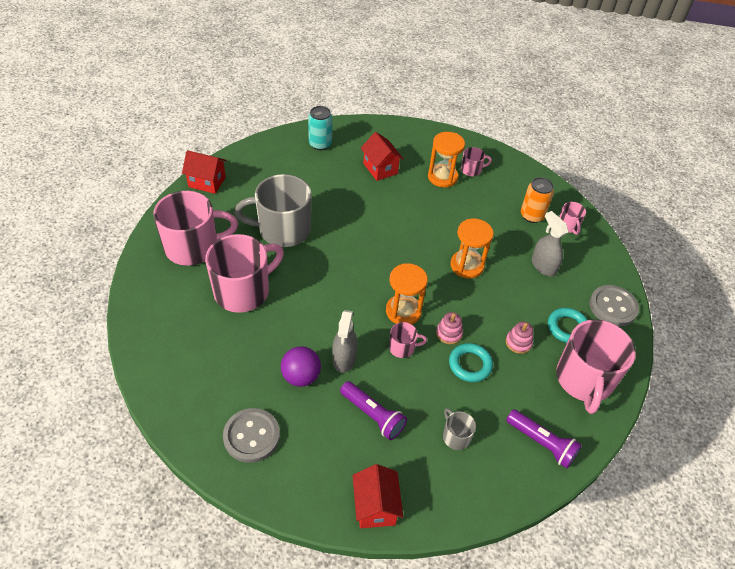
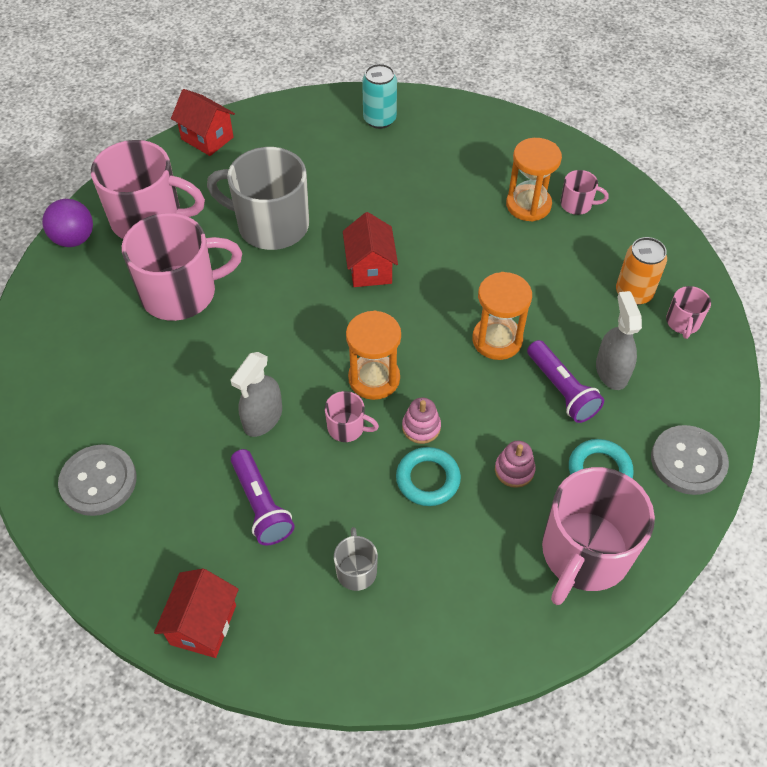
camera: 25 degrees right, 5 degrees up
purple ball [281,346,321,387] -> purple ball moved to [42,199,93,247]
red house [361,132,404,181] -> red house moved to [343,212,398,287]
purple flashlight [506,409,582,468] -> purple flashlight moved to [527,340,604,423]

